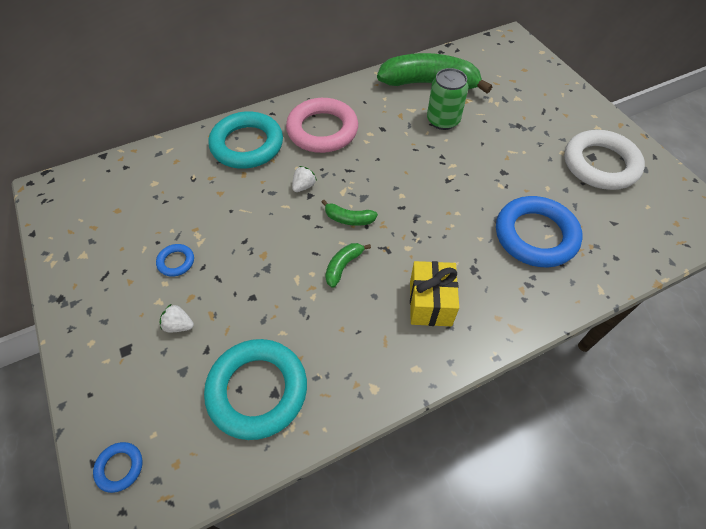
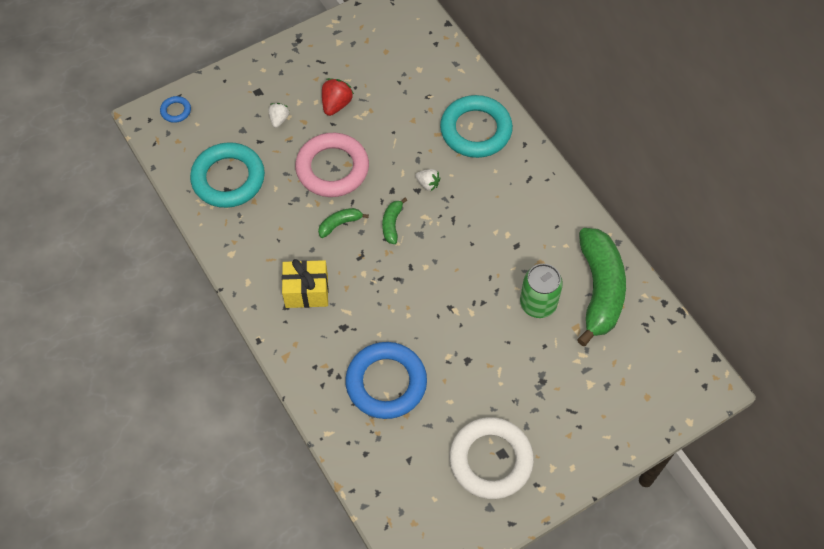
camera: 85 degrees right, 5 degrees up
blue ring [156,244,194,277] -> red strawberry [322,78,354,116]
pink ring [286,98,358,153] -> pink ring moved to [295,133,369,197]
green banana [325,243,371,288] -> green banana turned 60 degrees counterclockwise [318,208,369,238]

